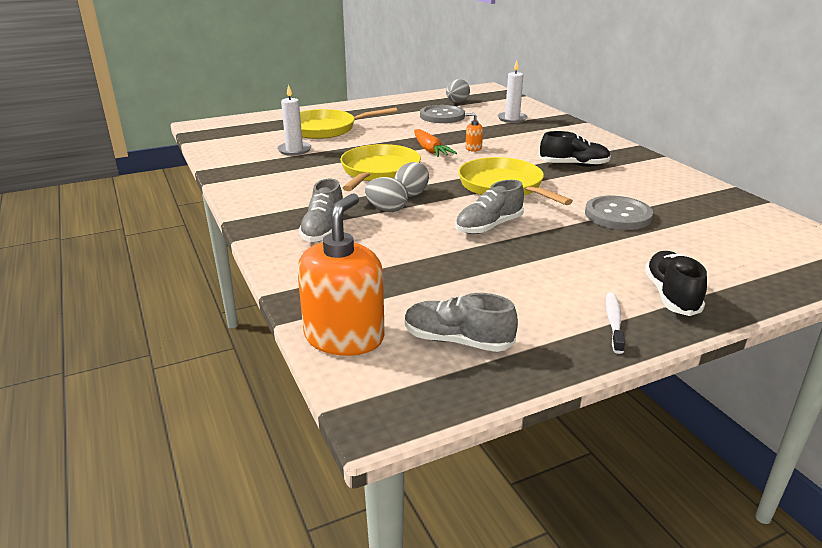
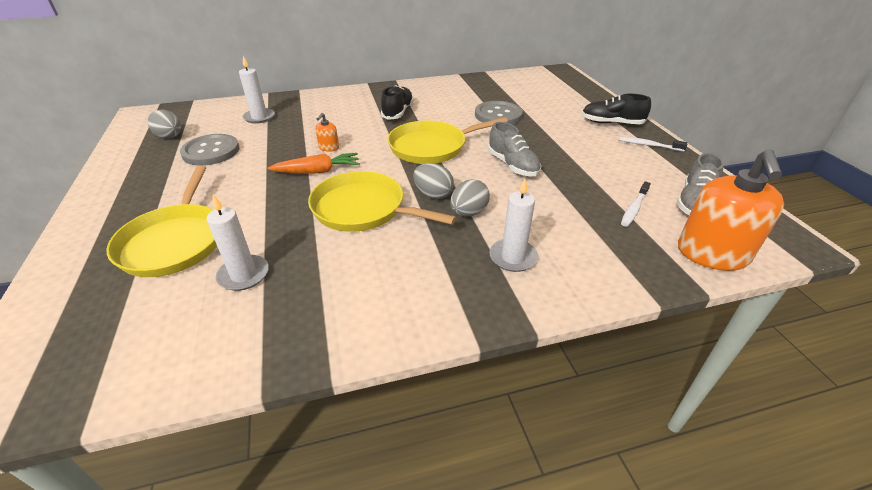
camera: 80 degrees left, 10 degrees up
orange soap dispenser [297,193,385,356] -> orange soap dispenser turned 105 degrees counterclockwise [678,149,784,271]
grey shoe [299,178,343,242] -> white candle [489,179,538,272]
none -> white toothbrush [621,181,651,227]

